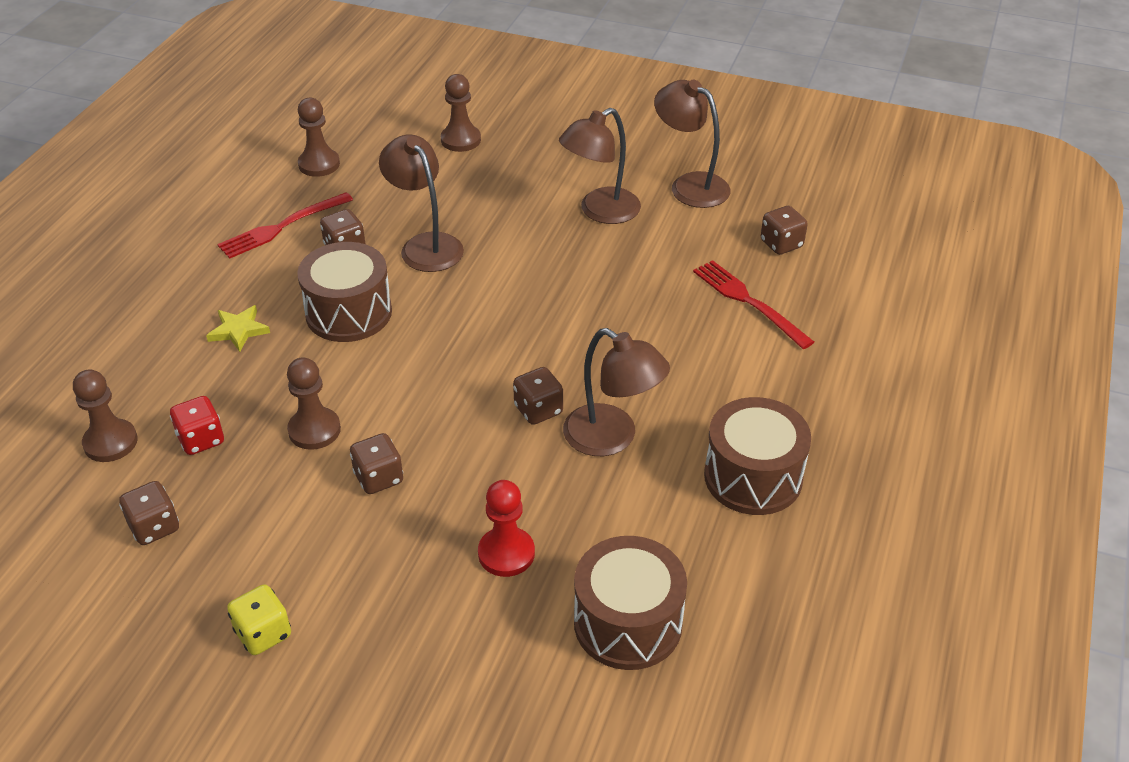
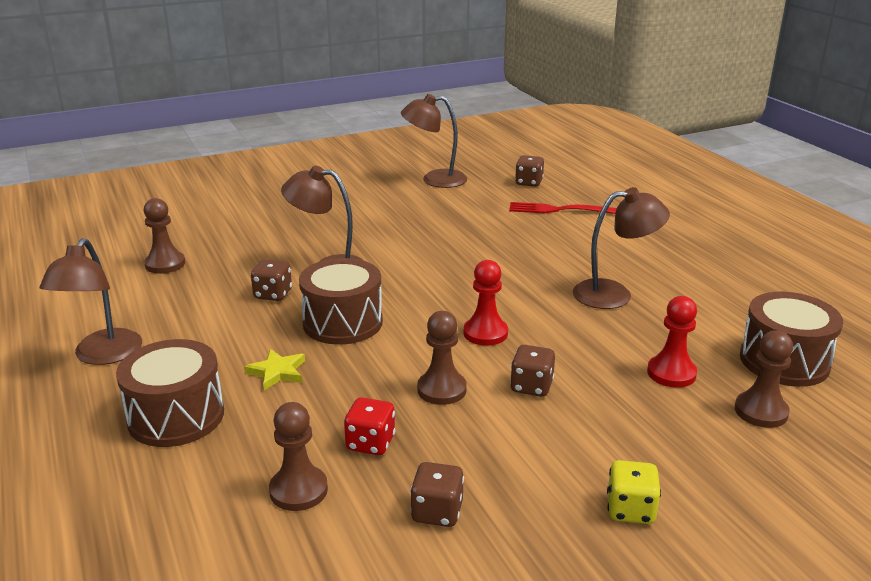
camera: 45 degrees left, 15 degrees down
red fork [217,193,353,259] -> none
brown pawn [441,74,481,152] -> brown pawn moved to [735,330,793,428]
brown dice [513,367,563,425] -> none
brown lamp [559,108,641,224] -> brown lamp moved to [40,238,142,365]
brown drum [704,397,811,515] -> brown drum moved to [116,339,224,447]
none -> red pawn [464,260,508,346]

